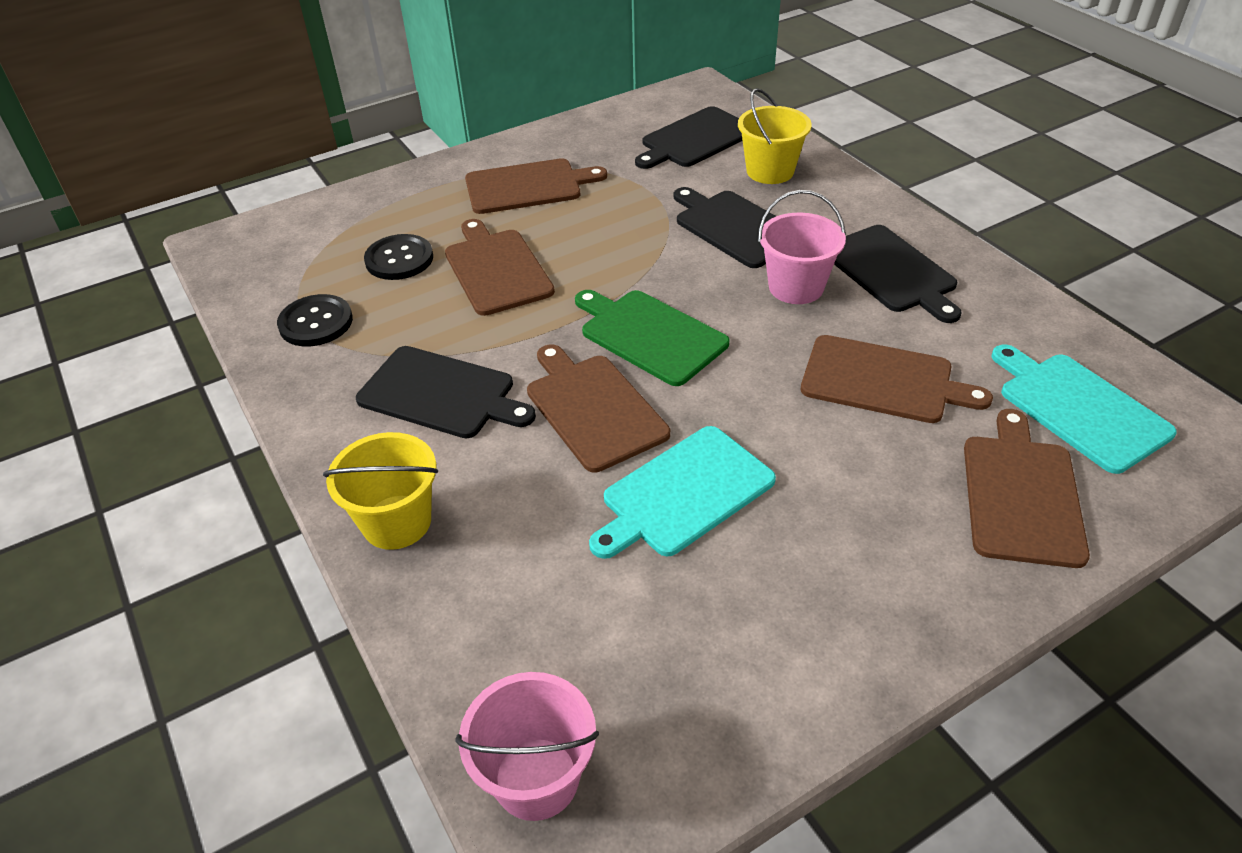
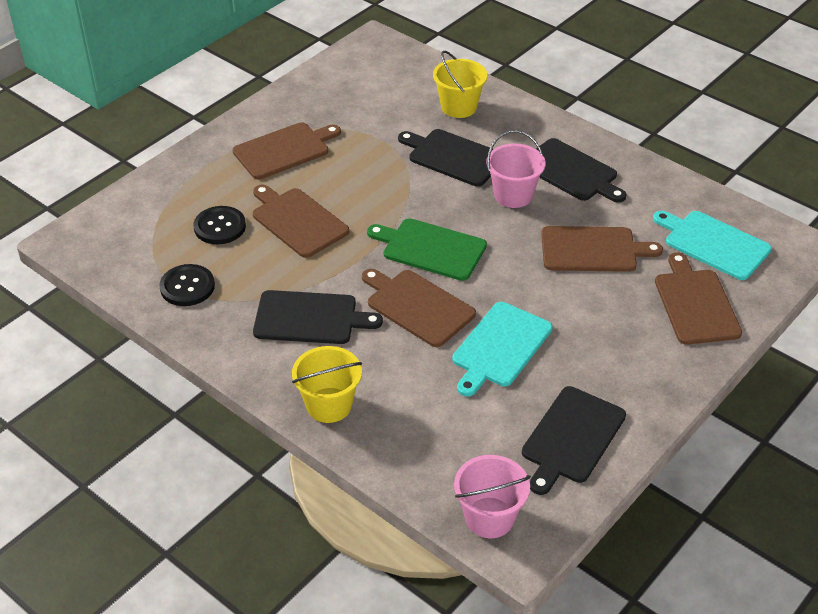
camera: 20 degrees left, 0 degrees up
black cutting board [635,106,743,169] -> black cutting board moved to [522,386,626,495]

